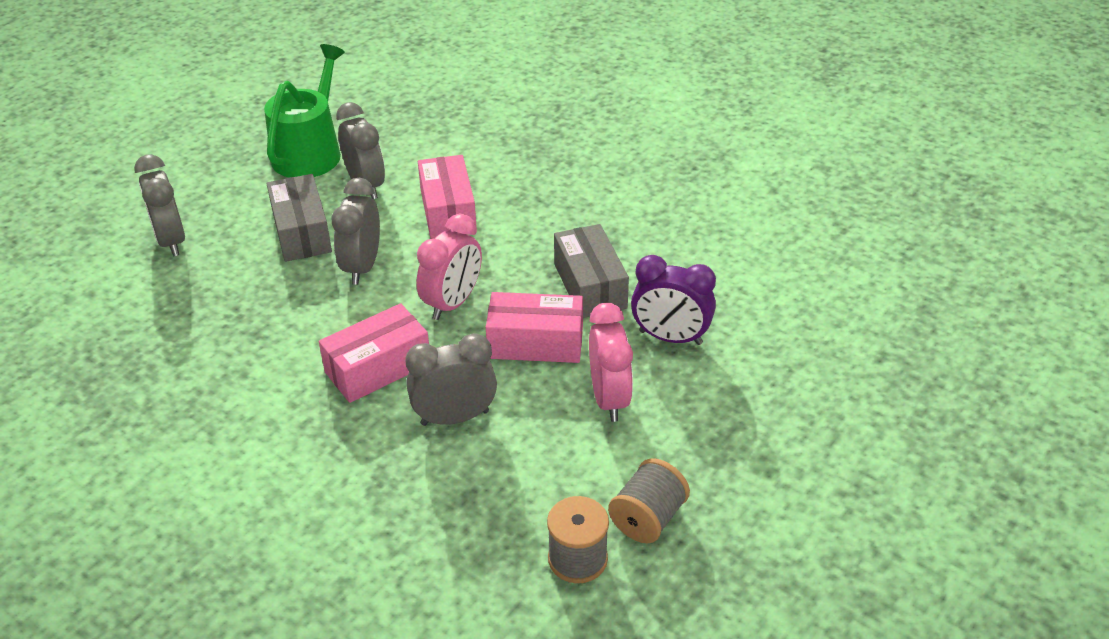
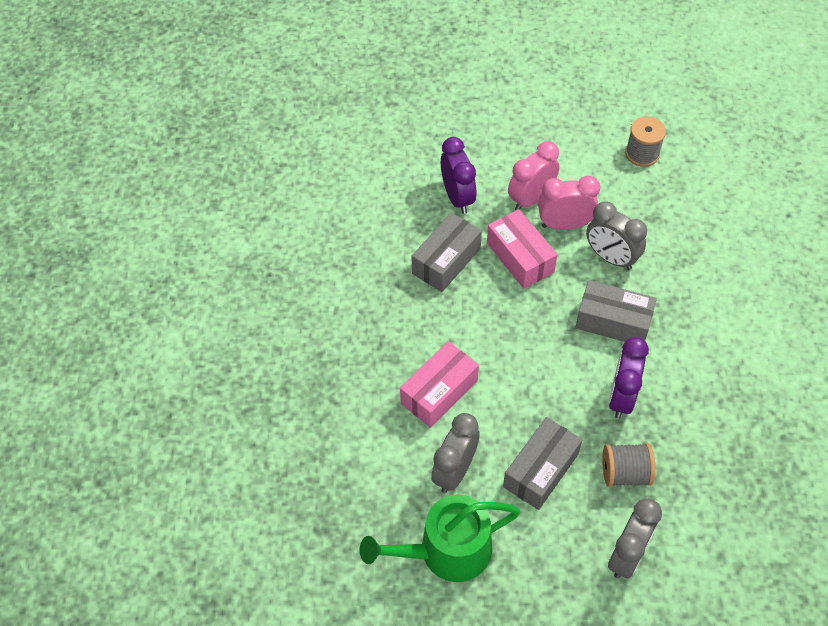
camera: 125 degrees left, 15 degrees up
pink box [319,303,429,403] -> grey box [575,280,657,342]
grey clock [331,178,380,285] -> none
pink clock [416,214,482,320] -> pink clock moved to [538,176,600,230]
grey spool [608,458,690,544] -> grey spool moved to [602,443,655,487]
none -> purple clock [609,337,649,419]

